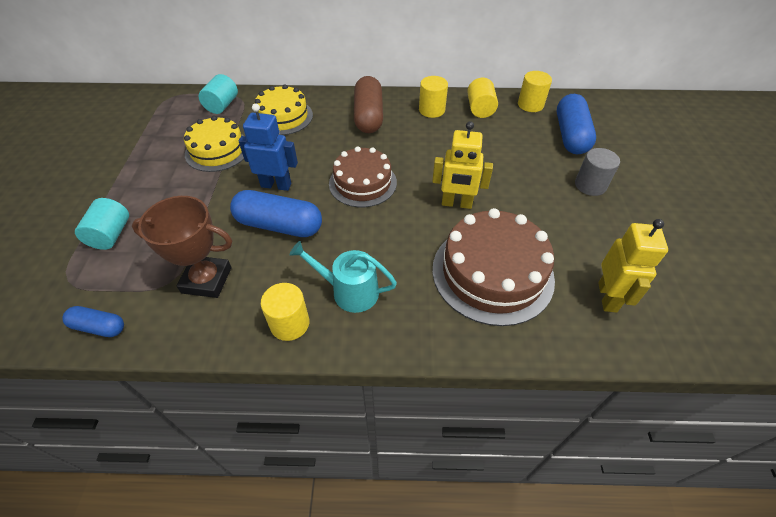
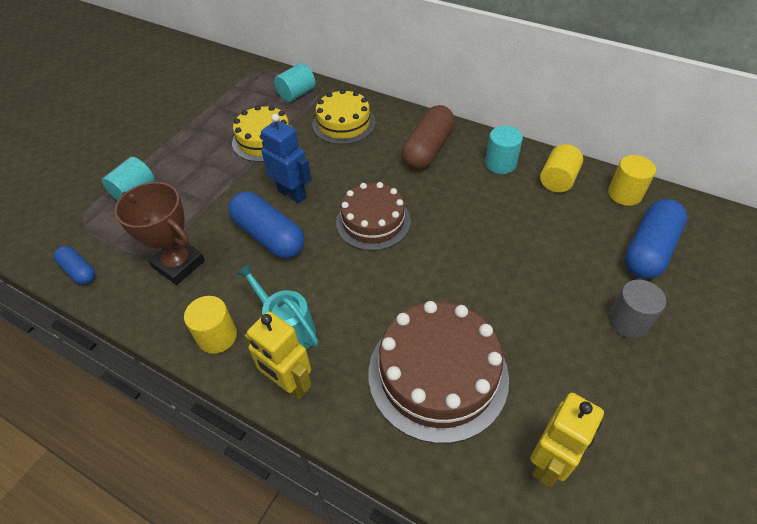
camera: 30 degrees right, 0 degrees up
yellow cylinder [419,76,448,118] -> turquoise cylinder [485,126,523,174]
yellow robot [432,121,493,209] -> yellow robot moved to [244,311,312,400]

